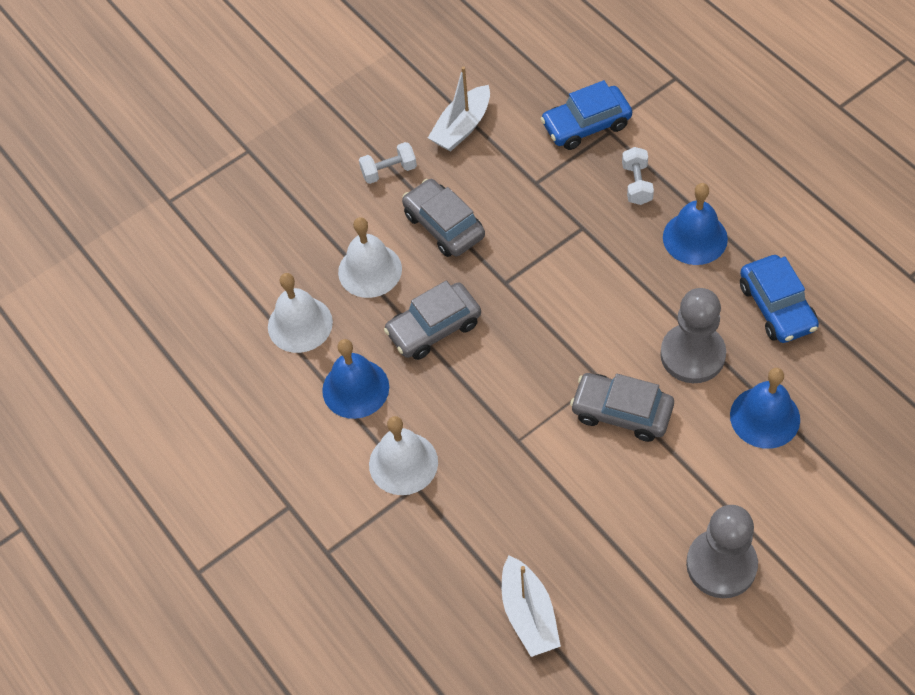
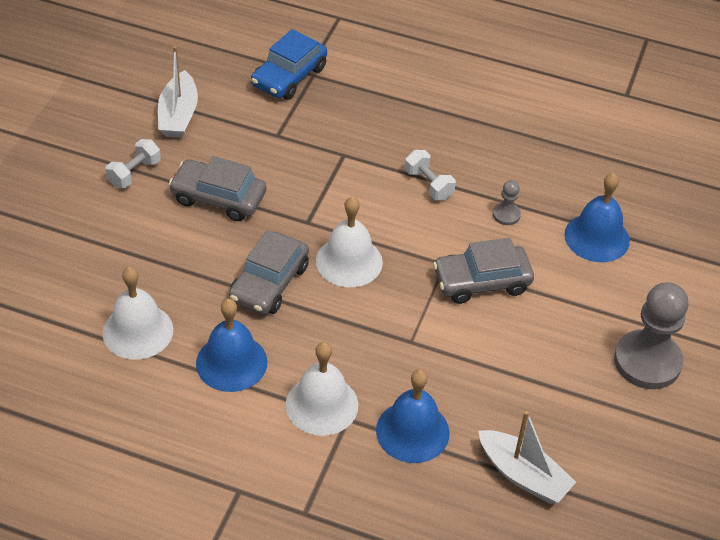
camera: 40 degrees left, 10 degrees down
white bell [338,217,402,298] -> white bell moved to [316,197,383,287]
white dumbbell [622,147,654,205] -> white dumbbell moved to [405,150,456,200]
grey pawn [660,288,726,383] -> grey pawn [493,180,521,225], size x0.45
blue bell [663,183,728,265] -> blue bell moved to [376,369,450,463]
blue car [740,255,819,343] -> none

